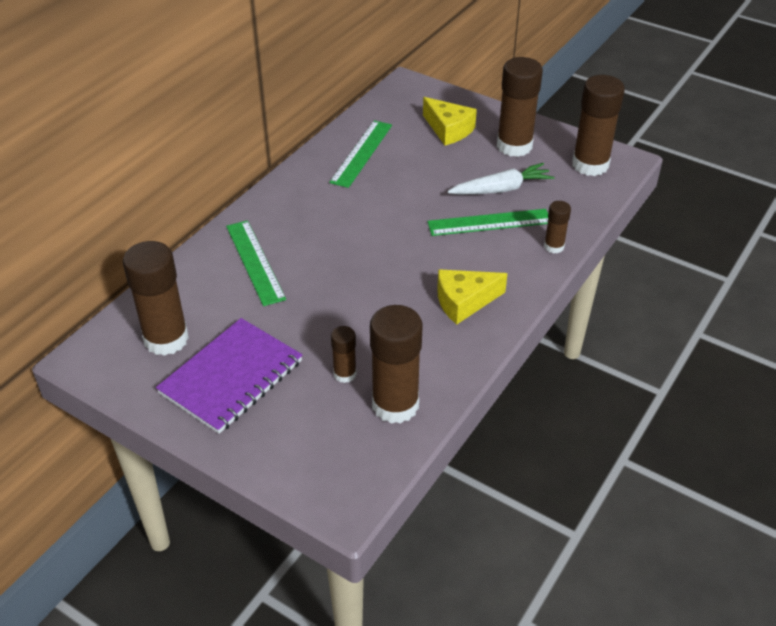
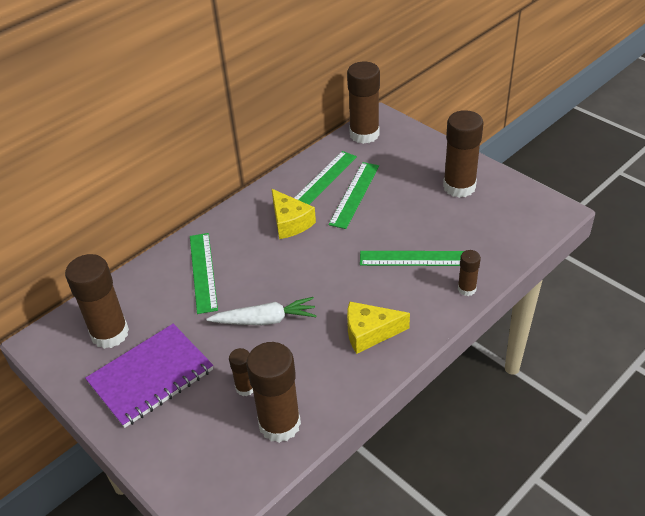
camera: 15 degrees right, 0 degrees up
yellow cheese [423,97,477,145] -> yellow cheese moved to [272,189,316,239]
white carrot [447,163,555,194] -> white carrot moved to [206,297,317,325]
brown glue stick [572,75,625,176] -> brown glue stick moved to [347,62,380,144]
none -> green ruler [328,162,379,229]

